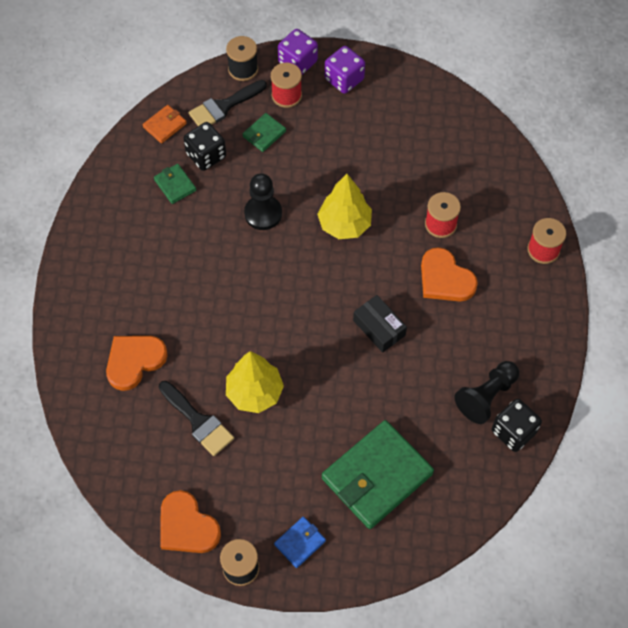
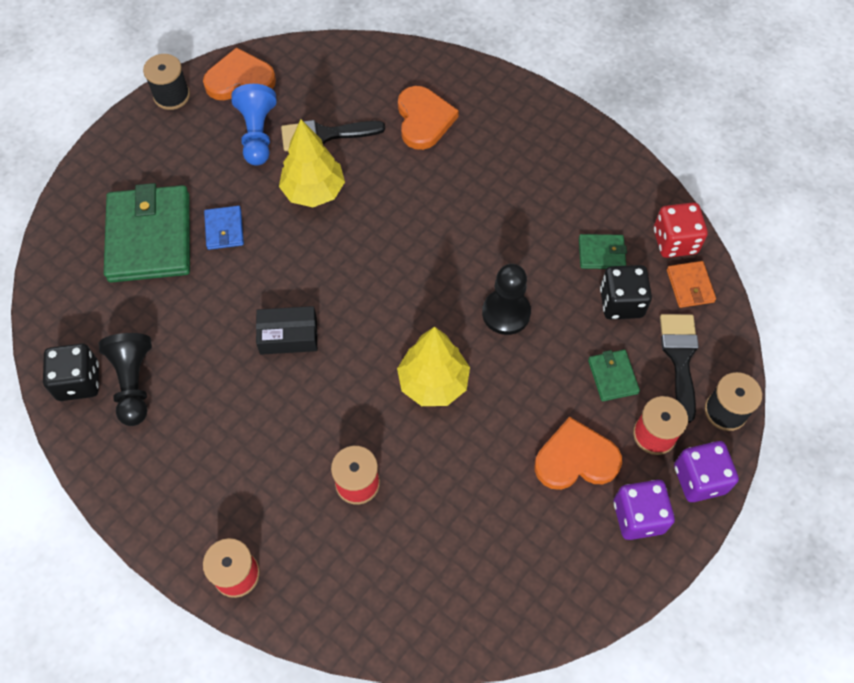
camera: 125 degrees right, 0 degrees up
blue wallet [274,517,326,568] -> blue wallet moved to [204,206,244,250]
orange heart [421,247,478,302] -> orange heart moved to [534,417,622,490]
none -> blue pawn [231,84,276,166]
none -> red dice [654,202,708,258]

